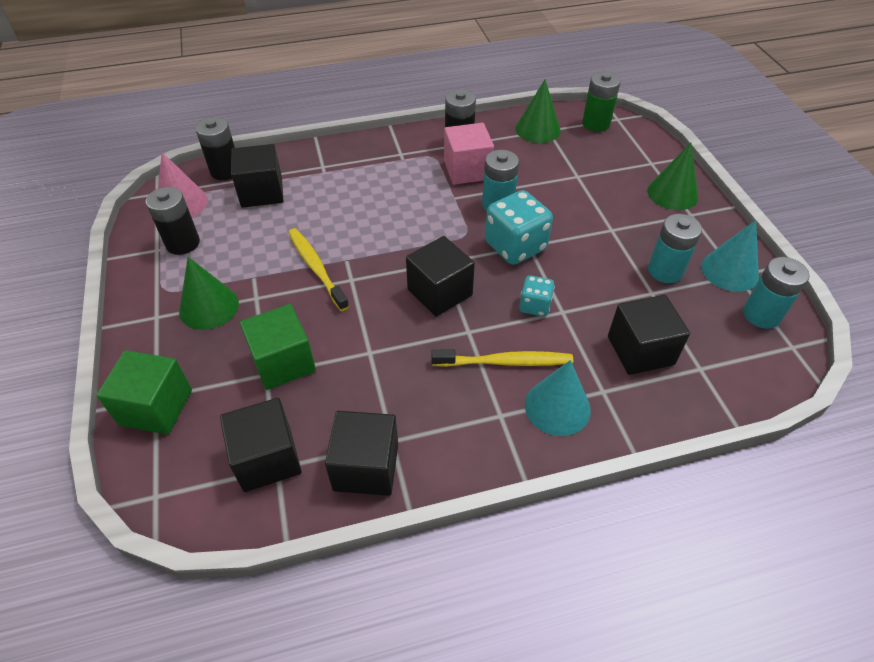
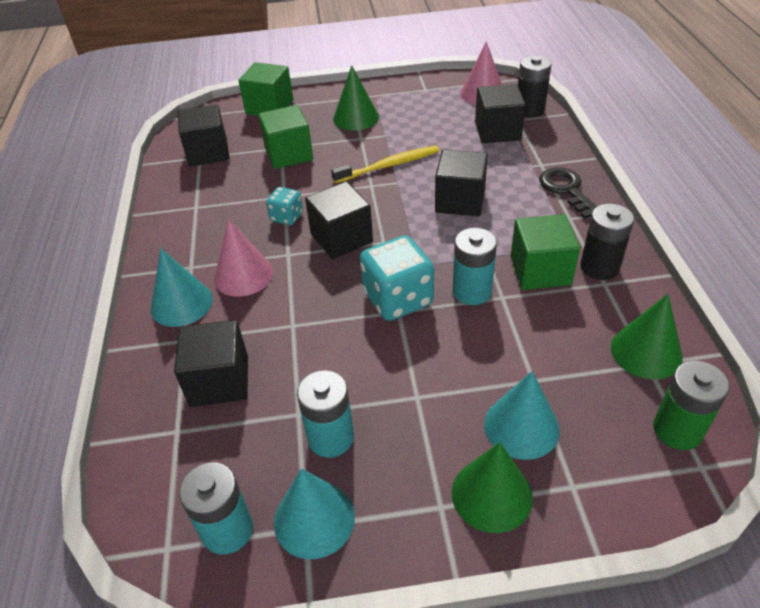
camera: 100 degrees right, 5 degrees down
black battery [146,187,200,255] -> none
black cube [325,411,398,496] -> black cube moved to [435,149,488,217]
yellow toothbrush [431,349,573,367] -> pink cone [214,219,273,297]
pink cube [444,123,494,185] -> green cube [511,214,580,290]
turquoise dice [519,275,555,317] -> turquoise dice moved to [266,187,303,225]
none -> turquoise cone [484,371,560,460]
none -> black key [539,168,597,219]

